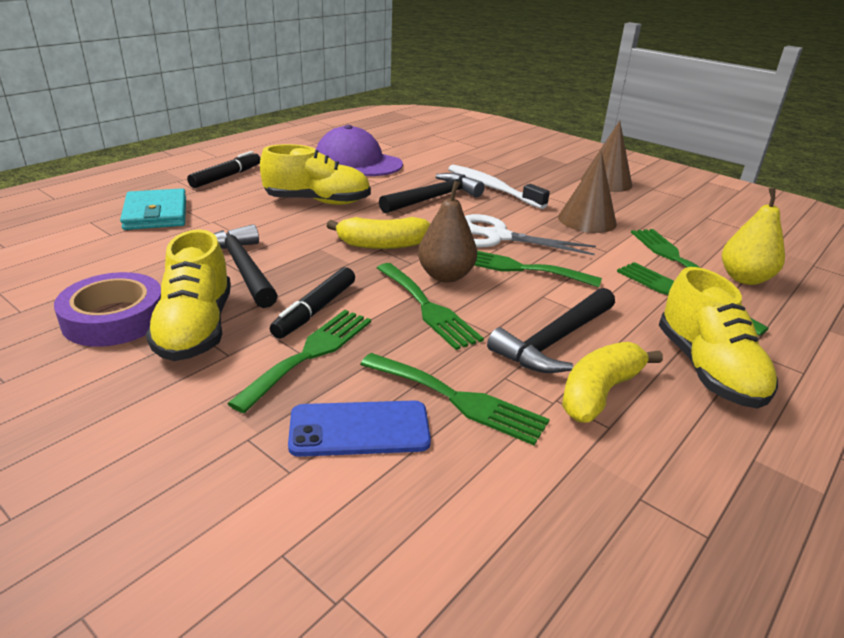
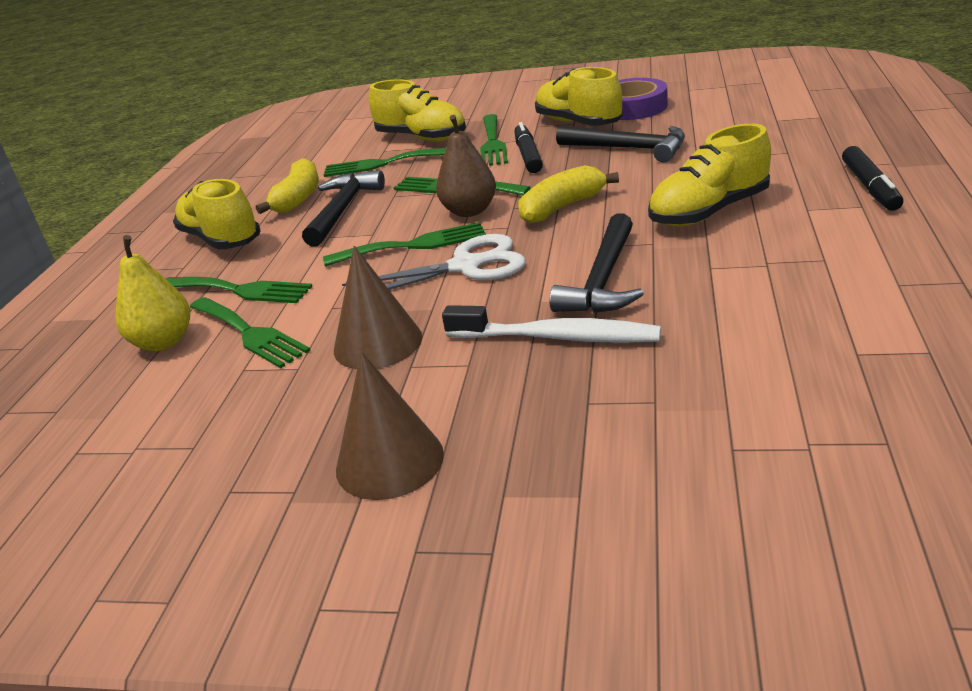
camera: 155 degrees right, 0 degrees up
turquoise wallet [120,188,186,230] -> none
blue phone [288,400,431,457] -> yellow shoe [369,80,466,142]
purple cap [316,125,403,176] -> none

